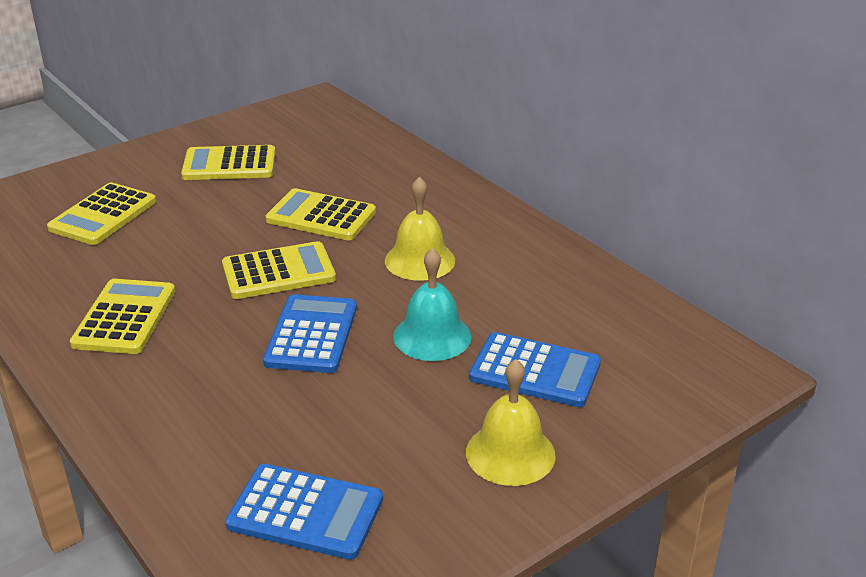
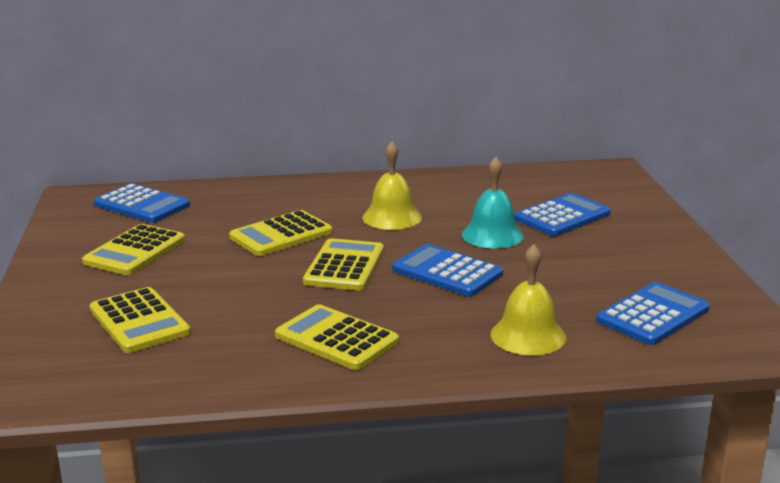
camera: 60 degrees left, 10 degrees down
yellow bell [466,359,556,486] -> yellow bell moved to [491,244,566,356]
none -> blue calculator [94,183,190,223]

